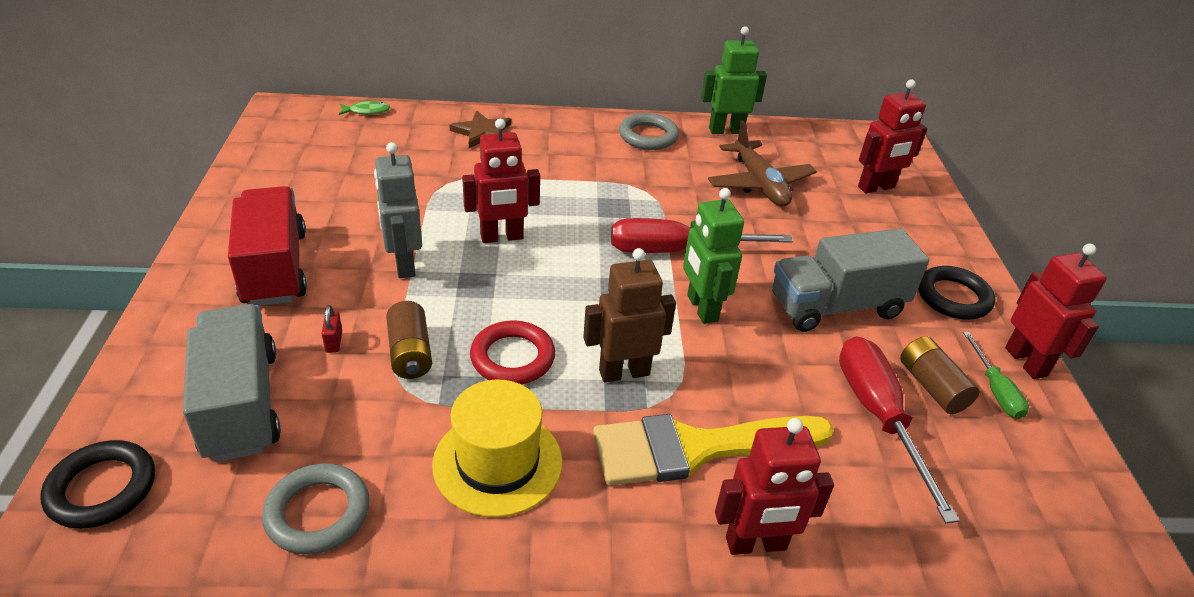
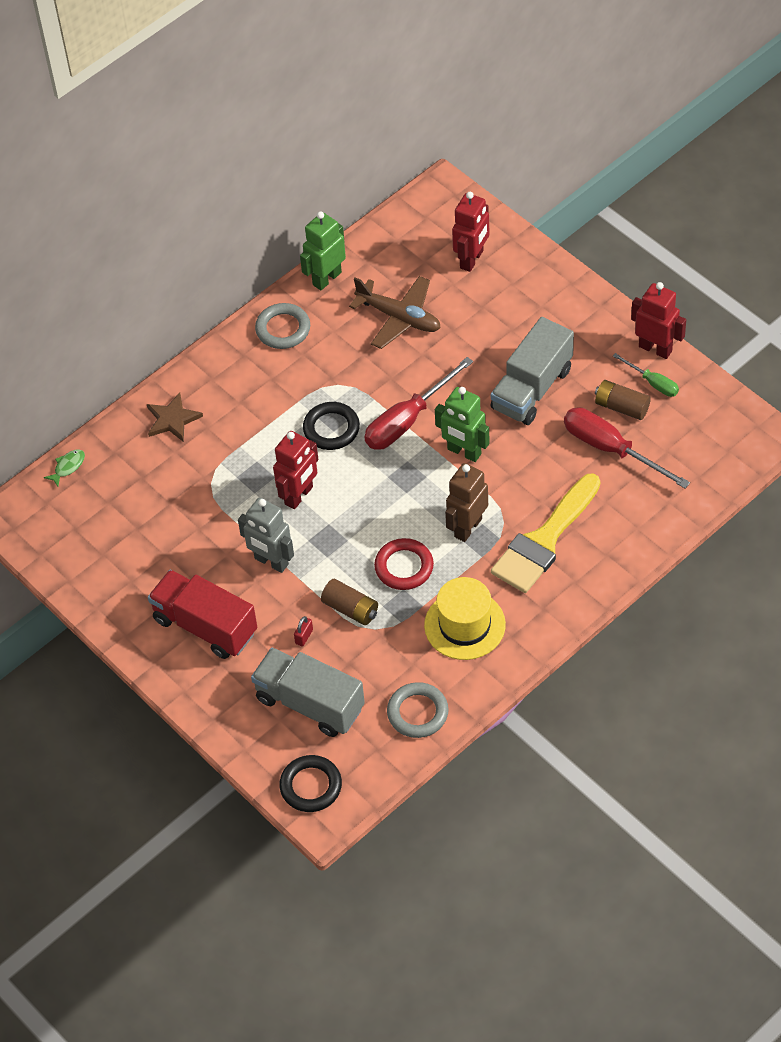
camera: 35 degrees left, 15 degrees up
red padlock [321,305,342,353] -> red padlock turned 75 degrees clockwise [294,616,313,647]
red robot [715,418,834,555] -> none
black ring [918,266,995,320] -> black ring moved to [303,402,360,450]

